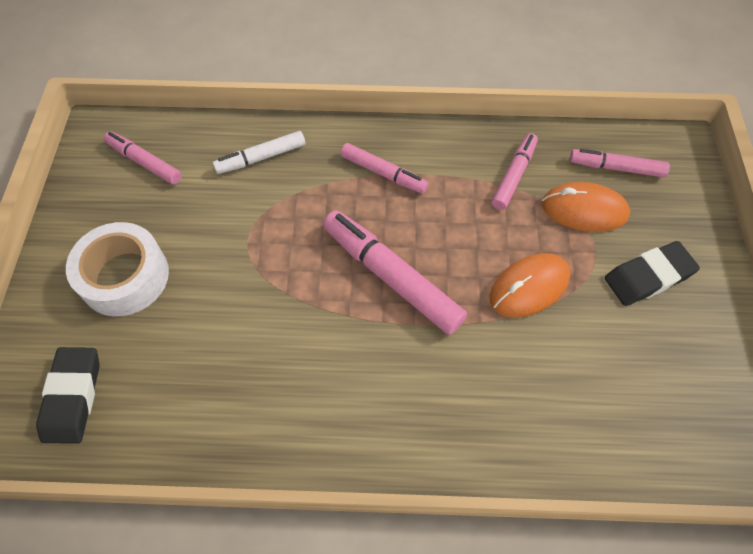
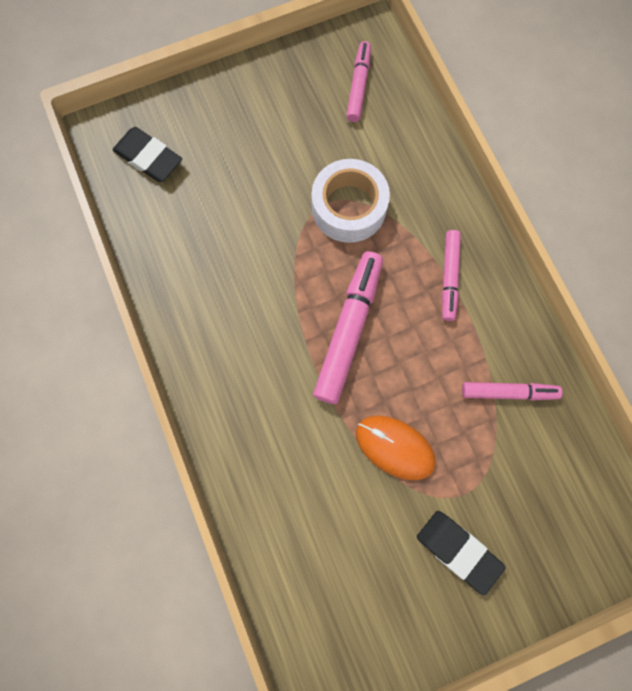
camera: 65 degrees right, 15 degrees up
black eraser [36,347,100,444] -> black eraser turned 60 degrees clockwise [113,127,182,182]
white tape [66,222,169,317] -> white tape moved to [312,159,390,243]
white marker [213,131,305,174] -> none
orange mouse [541,182,630,232] -> none
pink marker [570,149,670,178] -> none

